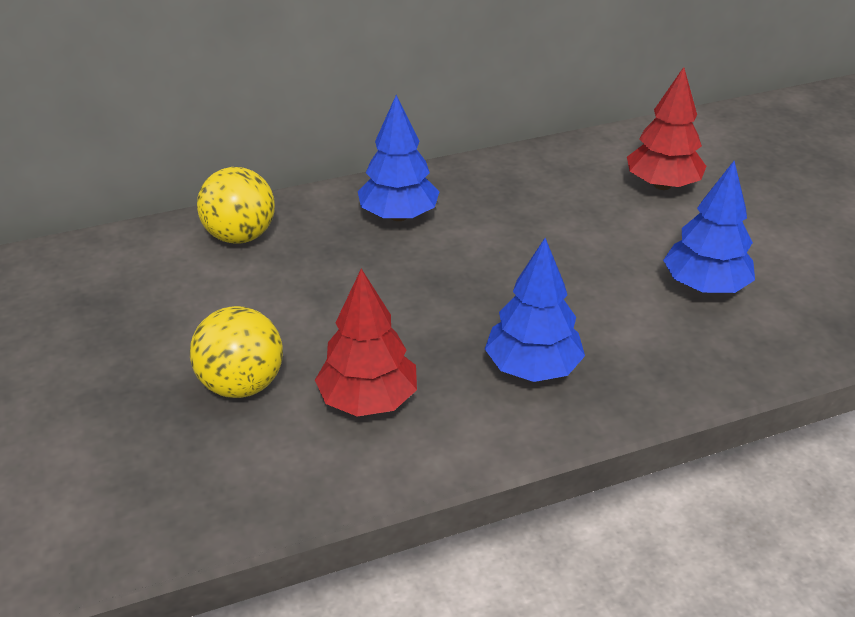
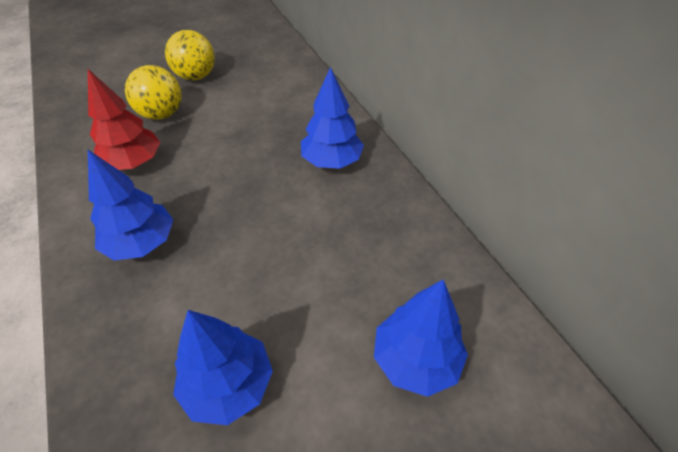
camera: 85 degrees right, 10 degrees up
yellow ball [197,167,275,244] -> yellow ball moved to [165,30,215,81]
red tree [627,67,707,190] -> blue tree [374,279,468,397]

